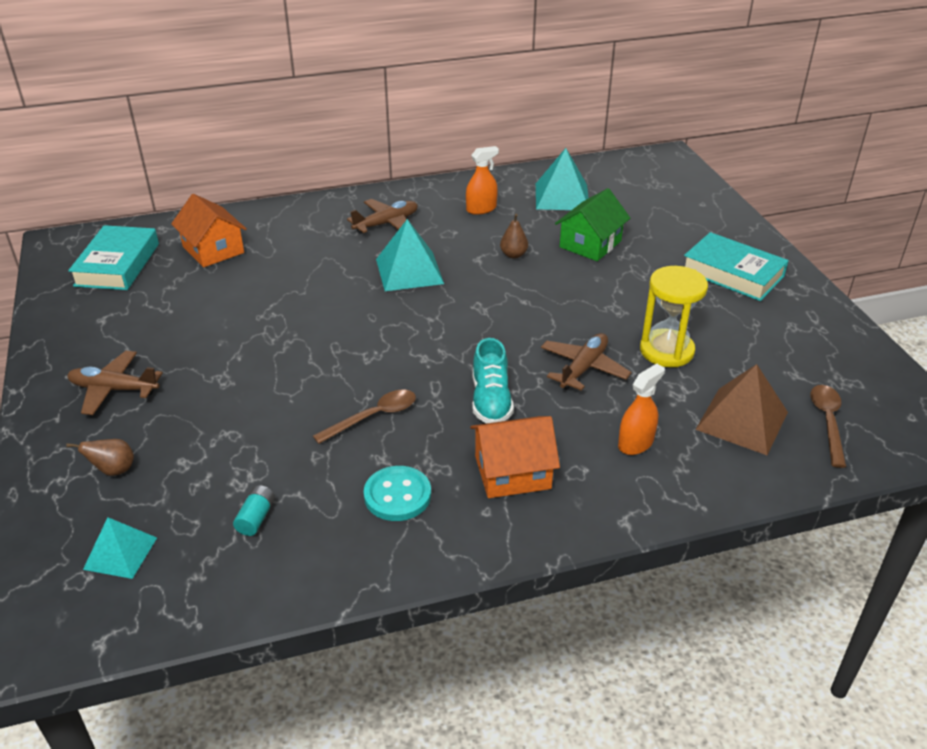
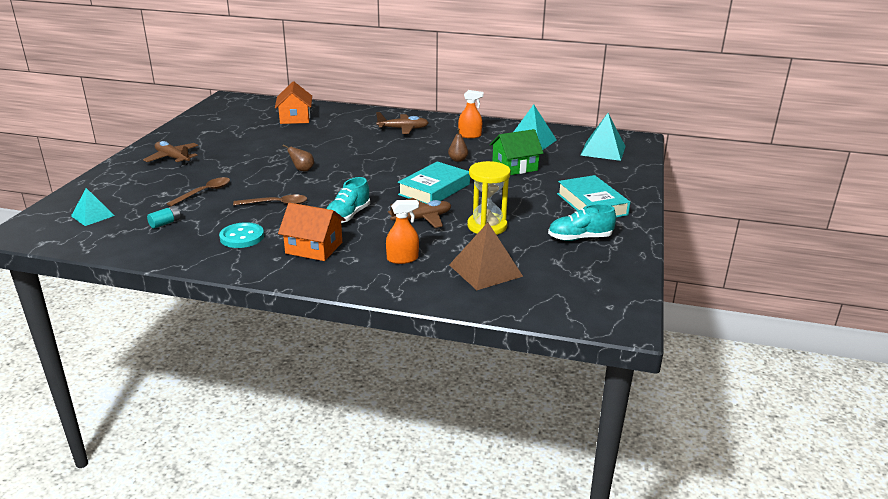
camera: 30 degrees right, 10 degrees down
brown pear [66,439,134,476] -> brown pear moved to [283,144,314,171]
turquoise book [68,225,159,290] -> turquoise book moved to [398,161,470,204]
turquoise pyramid [376,219,444,291] -> turquoise pyramid moved to [580,113,625,161]
brown spoon [810,385,846,468] -> brown spoon moved to [166,177,230,206]
none -> turquoise shoe [548,204,616,241]

